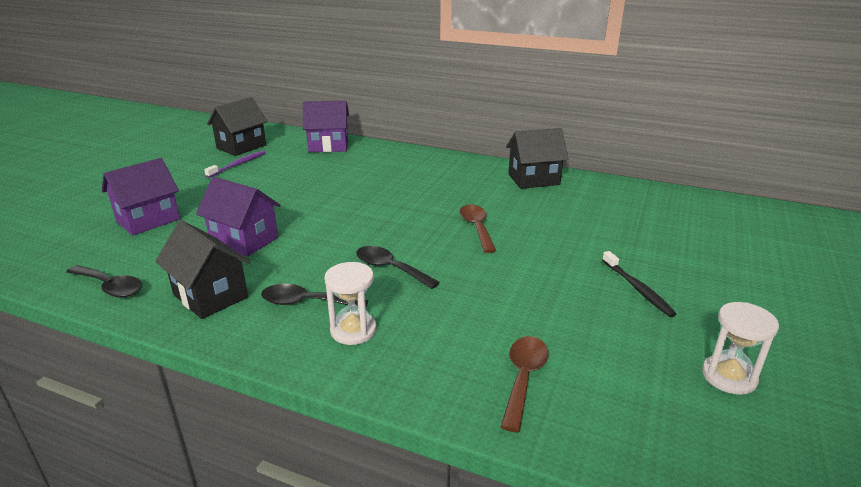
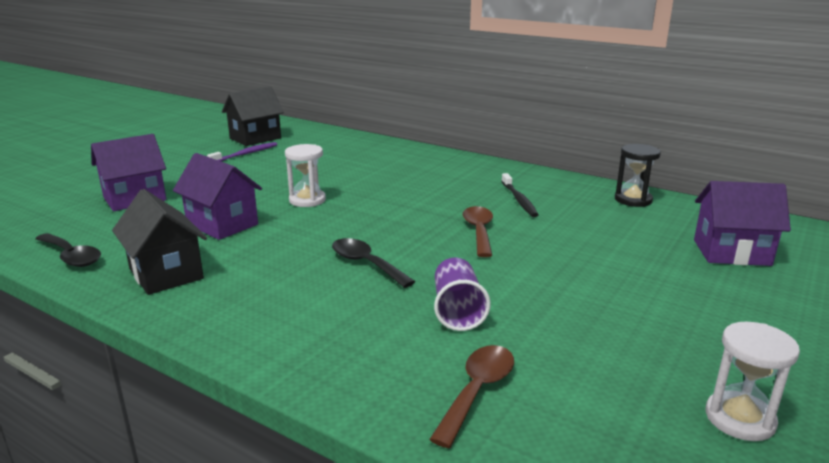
camera: 10 degrees right, 5 degrees down
black spoon [261,284,369,307] -> none
purple house [303,101,349,152] -> purple house moved to [694,181,791,266]
white hourglass [324,262,377,345] -> white hourglass moved to [285,144,326,207]
black house [506,128,568,189] -> none
black toothbrush [602,251,676,317] -> black toothbrush moved to [501,173,539,217]
none -> purple cup [434,258,491,331]
none -> black hourglass [615,144,661,207]

